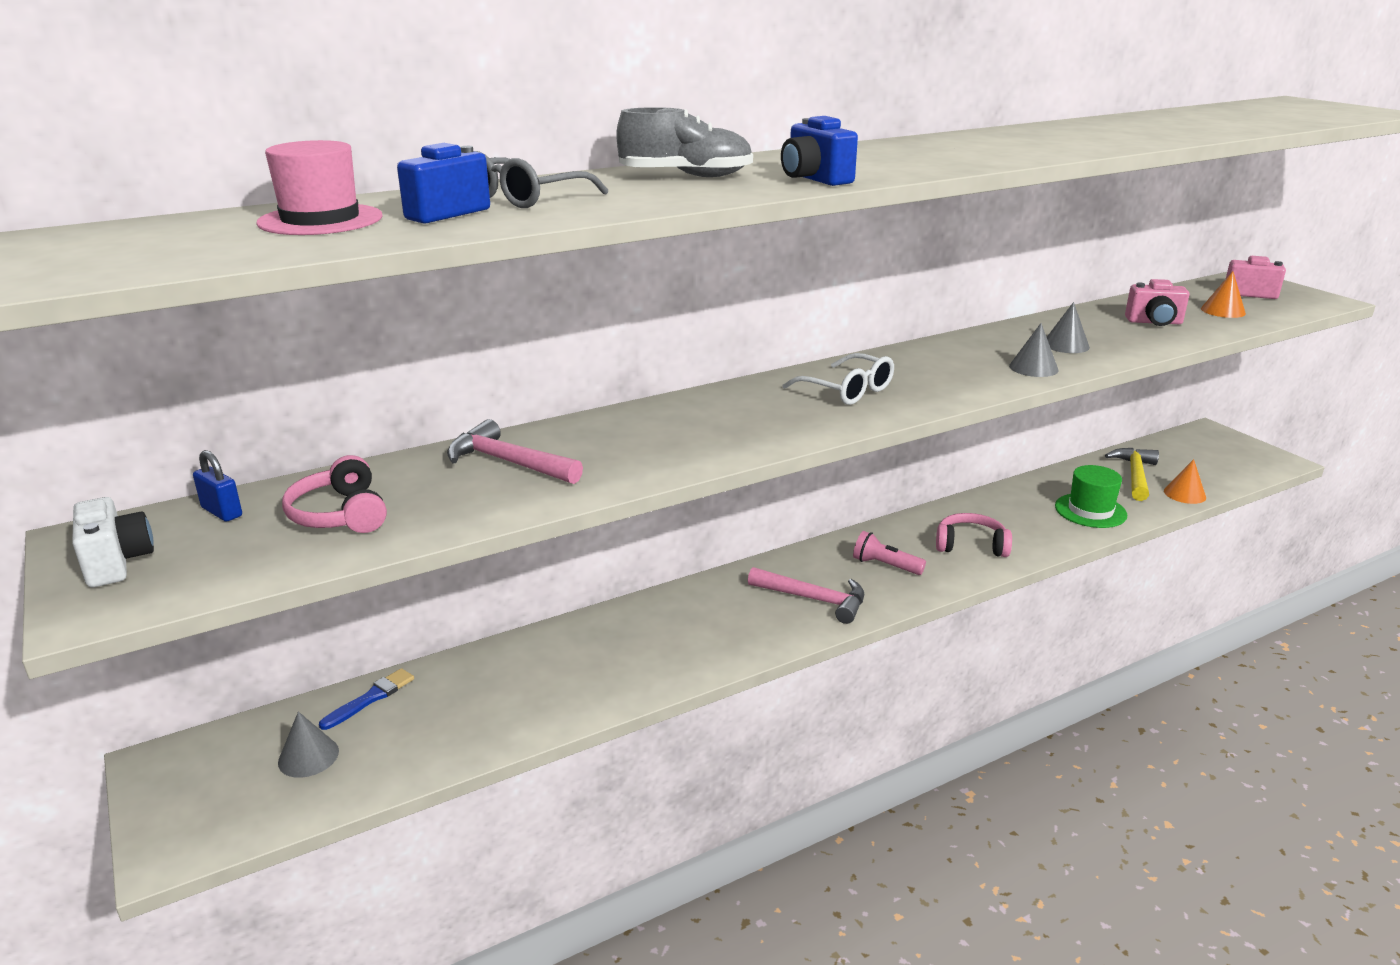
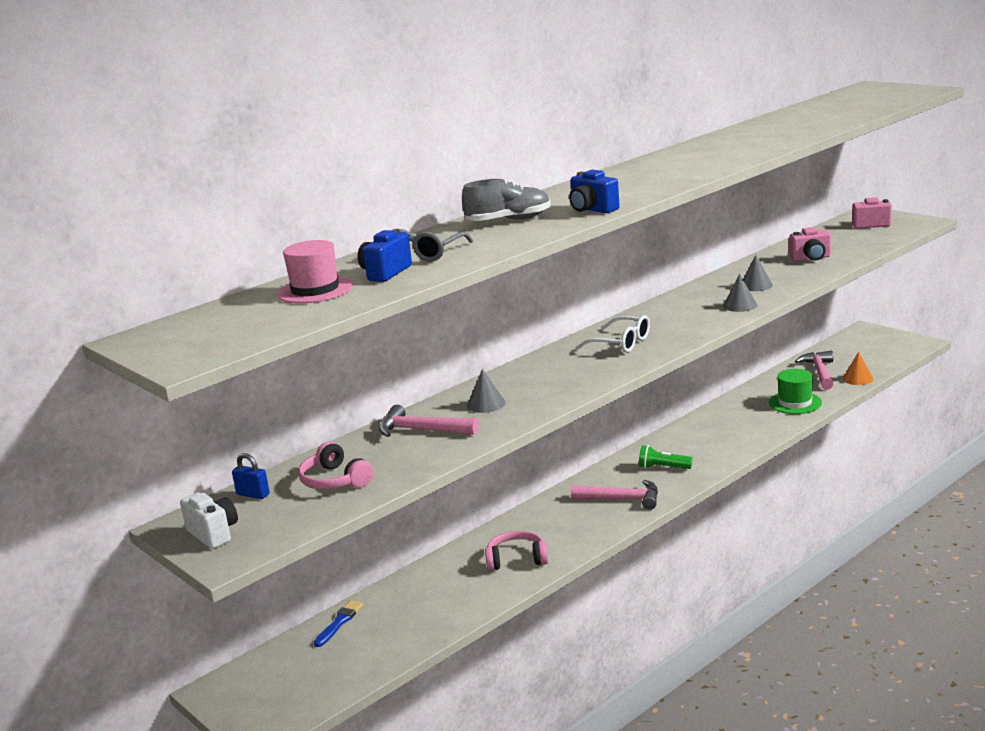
camera: 10 degrees left, 5 degrees down
grey cone [278,712,339,778] -> grey cone moved to [467,369,506,413]
pink flashlight [853,531,926,575] -> green flashlight [639,445,692,469]
pink headphones [936,513,1012,557] -> pink headphones moved to [485,531,548,571]
yellow hammer [1105,448,1159,501] -> pink hammer [795,351,834,390]
orange cone [1201,271,1246,318] -> none

